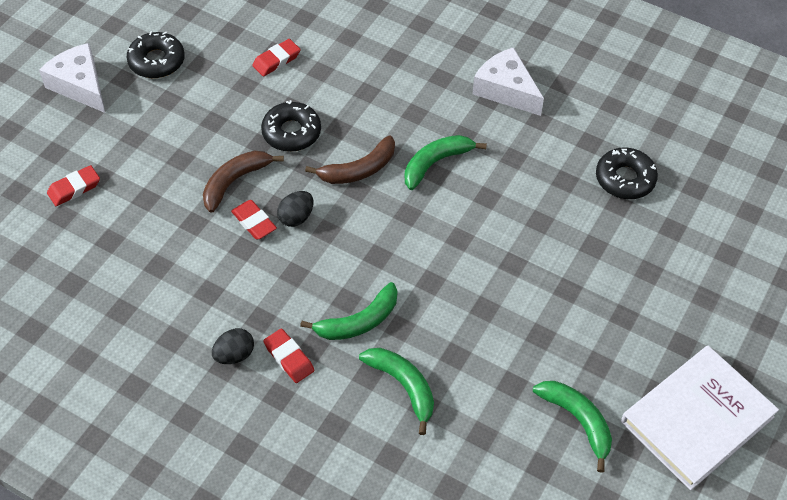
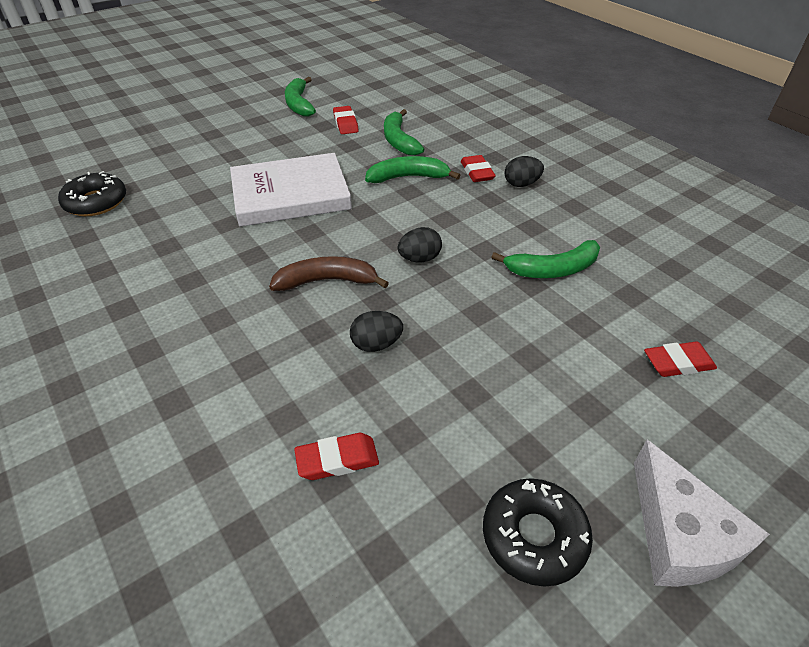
camera: 155 degrees left, 10 degrees down
brown banana [203,151,284,213] -> none
red eraser [231,200,277,240] -> red eraser moved to [333,106,359,134]
black donut [261,100,321,152] -> black egg [350,311,403,352]
green banana [405,135,487,190] -> green banana moved to [491,240,600,278]
white cheese [473,47,544,116] -> none
white book [621,346,779,490] -> white book moved to [230,153,352,227]

